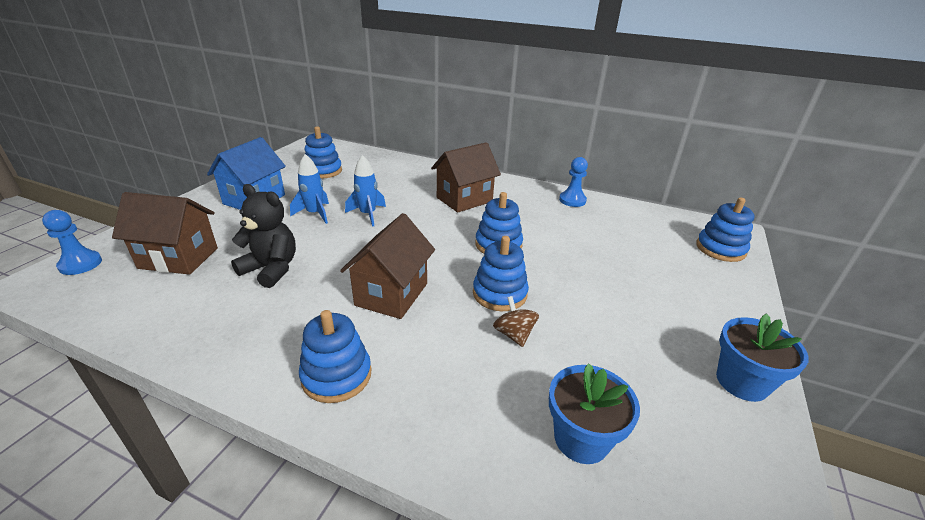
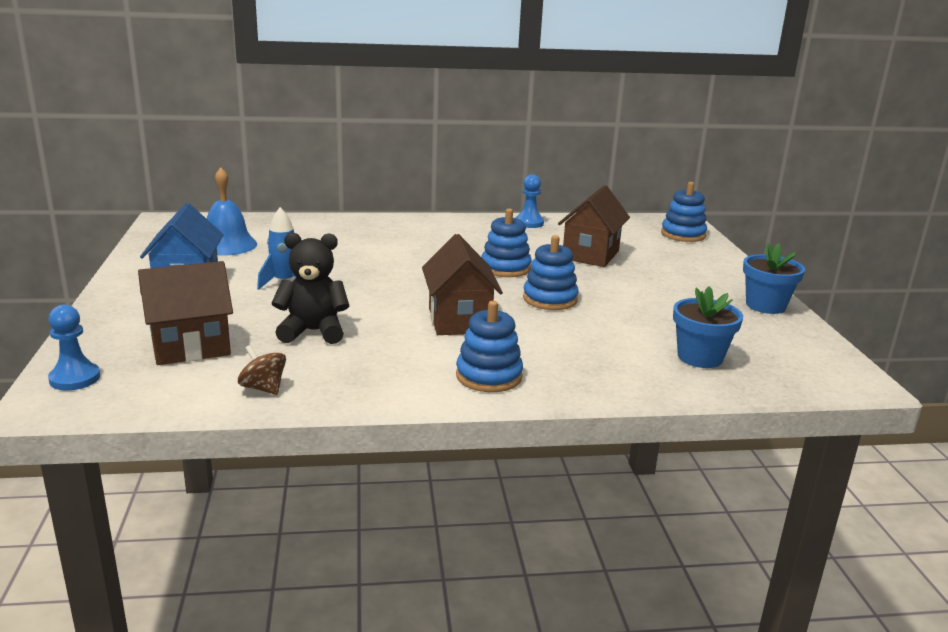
camera: 30 degrees left, 10 degrees down
blue stacking toy [304,126,342,179] -> blue bell [207,167,257,256]
blue rocket [345,155,386,226] -> none
brown house [431,142,501,213] -> brown house moved to [558,185,630,267]
brown spinning top [493,296,539,347] -> brown spinning top moved to [238,345,286,395]

